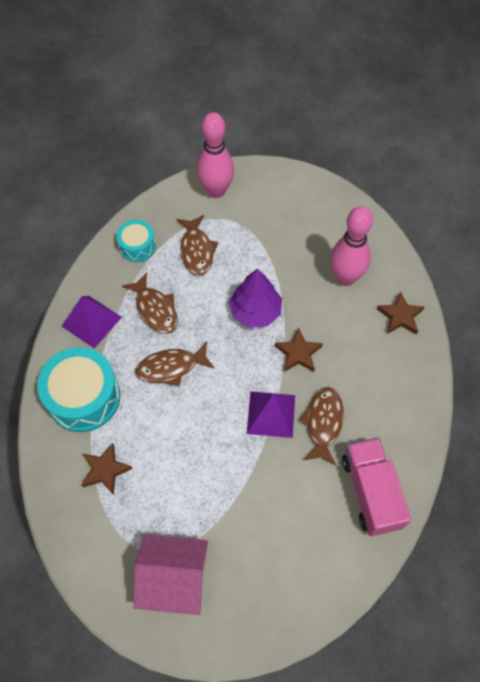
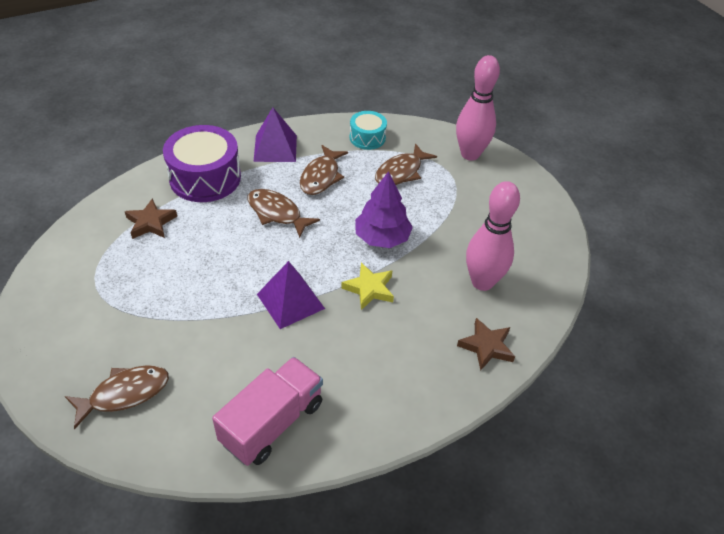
camera: 50 degrees right, 15 degrees down
turquoise drum [37,347,120,432] -> purple drum [163,125,241,202]
pink house [133,535,208,615] -> none
brown star [275,328,323,372] -> yellow star [341,263,394,310]
brown fish [299,387,344,465] -> brown fish moved to [65,365,169,429]

